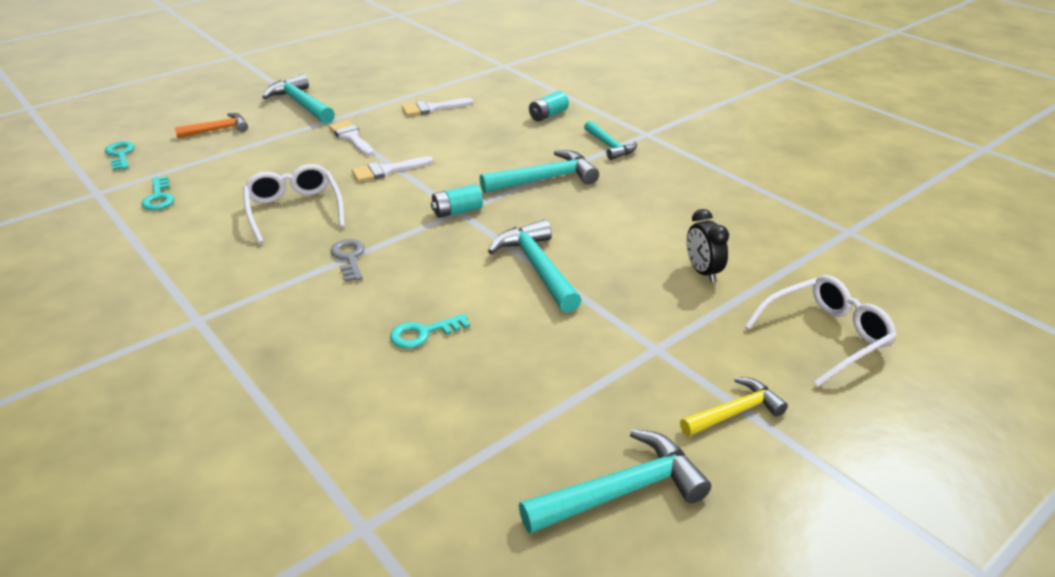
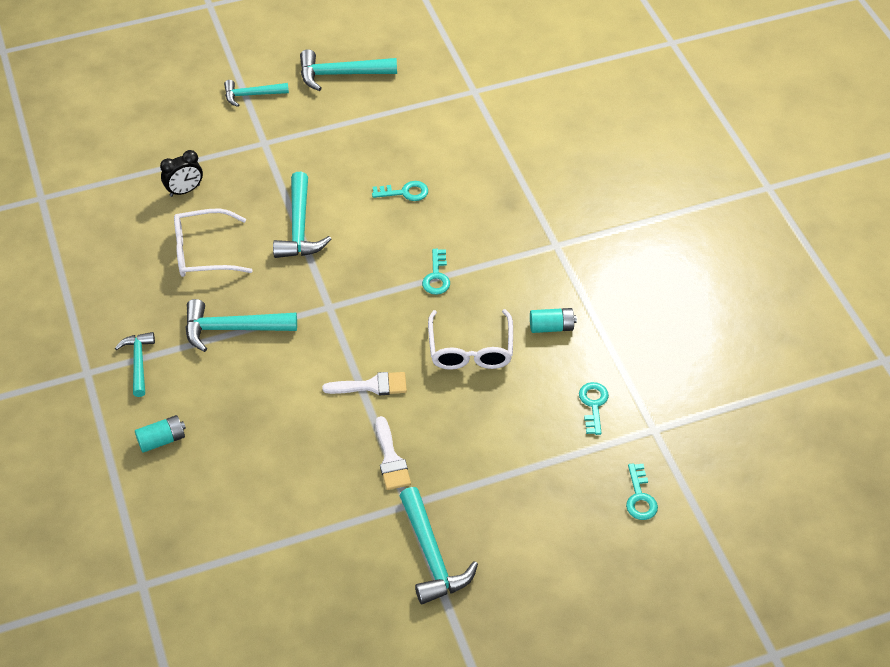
camera: 160 degrees left, 15 degrees up
orange hammer [175,113,248,138] -> none
grey key [331,239,365,282] -> turquoise key [422,249,450,295]
white brush [402,98,473,116] -> none
turquoise battery [431,184,483,218] -> turquoise battery moved to [530,308,577,333]
yellow hammer [680,377,788,436] -> turquoise hammer [224,80,289,107]
black clock [687,209,729,283] -> black clock turned 60 degrees clockwise [160,150,203,197]
white glasses [744,275,897,387] -> white glasses moved to [174,208,253,277]

